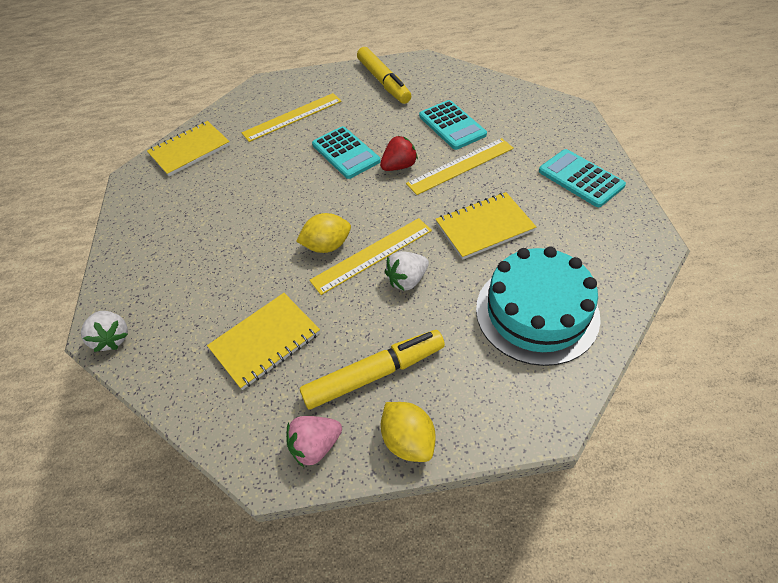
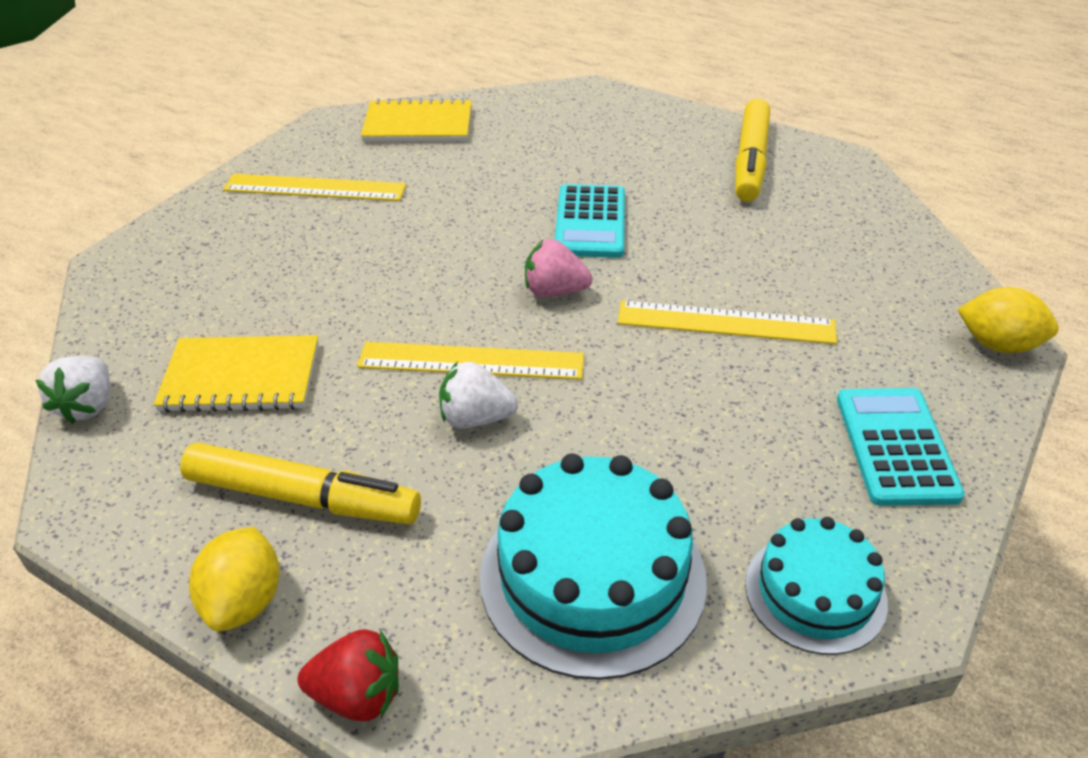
camera: 35 degrees right, 10 degrees down
white strawberry [81,311,128,352] -> white strawberry moved to [35,356,110,424]
yellow ruler [242,93,342,142] -> yellow ruler moved to [223,174,406,201]
pink strawberry [286,416,342,467] -> pink strawberry moved to [525,239,593,297]
yellow lemon [296,213,351,253] -> yellow lemon moved to [957,287,1059,353]
red strawberry [380,136,418,171] -> red strawberry moved to [298,629,399,721]
turquoise calculator [419,100,487,150] -> none
yellow notebook [436,192,536,260] -> none
none -> turquoise cake [745,517,888,655]

